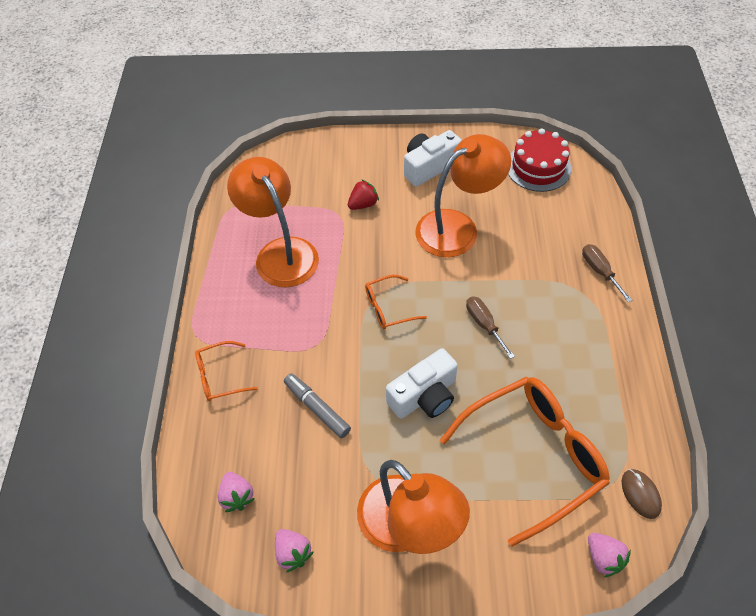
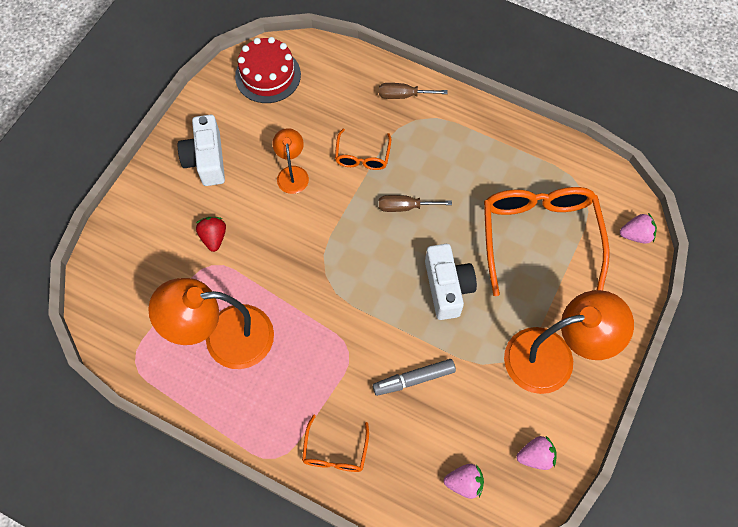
camera: 65 degrees left, 10 degrees up
orange glasses [365,275,427,329] -> orange glasses moved to [335,129,391,170]
orange lamp [415,134,511,257] -> orange lamp [273,128,309,194], size x0.51
brown mouse [622,469,662,519] -> none

